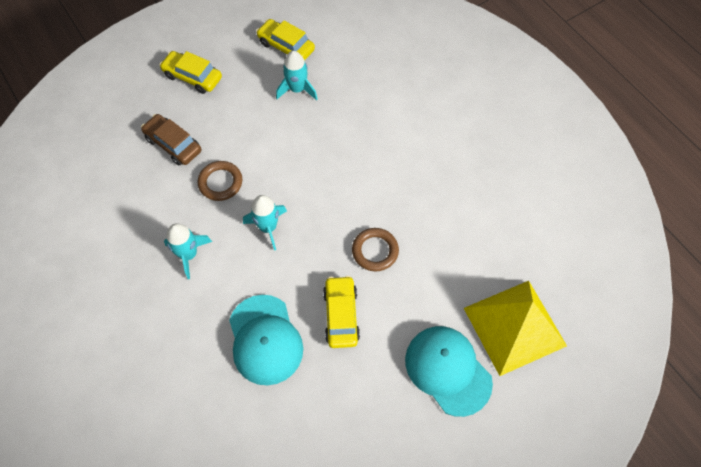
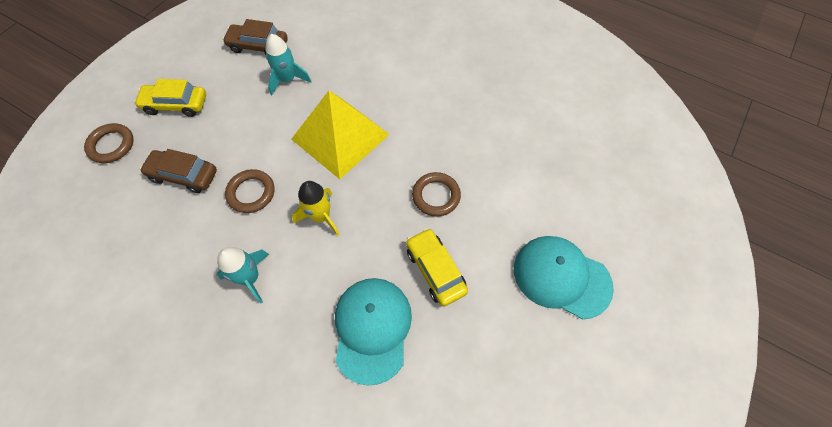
camera: 25 degrees left, 0 degrees up
turquoise cap [229,295,303,385] -> turquoise cap turned 135 degrees counterclockwise [335,278,412,386]
turquoise rocket [243,195,287,250] -> yellow rocket [292,181,340,236]
yellow car [256,19,315,61] -> brown car [222,19,288,55]
yellow pyramid [464,281,567,376] -> yellow pyramid moved to [291,91,390,179]
none -> brown ring [84,123,134,163]

